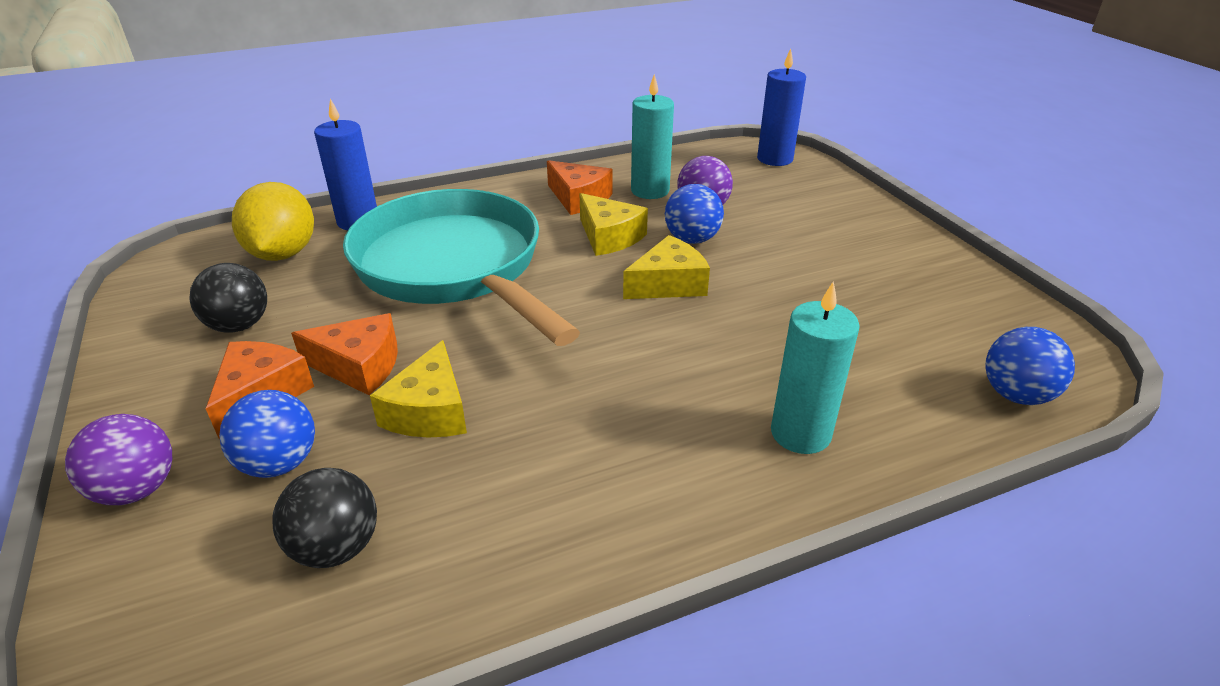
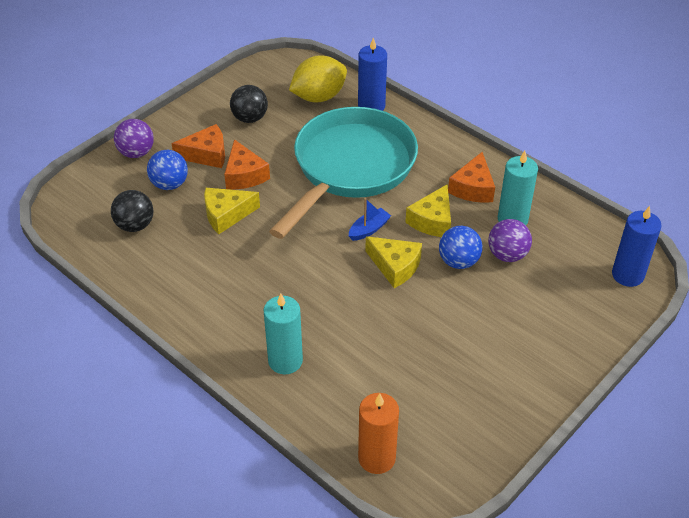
camera: 65 degrees right, 10 degrees up
blue ball [985,327,1075,405] -> orange candle [358,393,399,474]
none -> blue boat [349,198,391,241]

